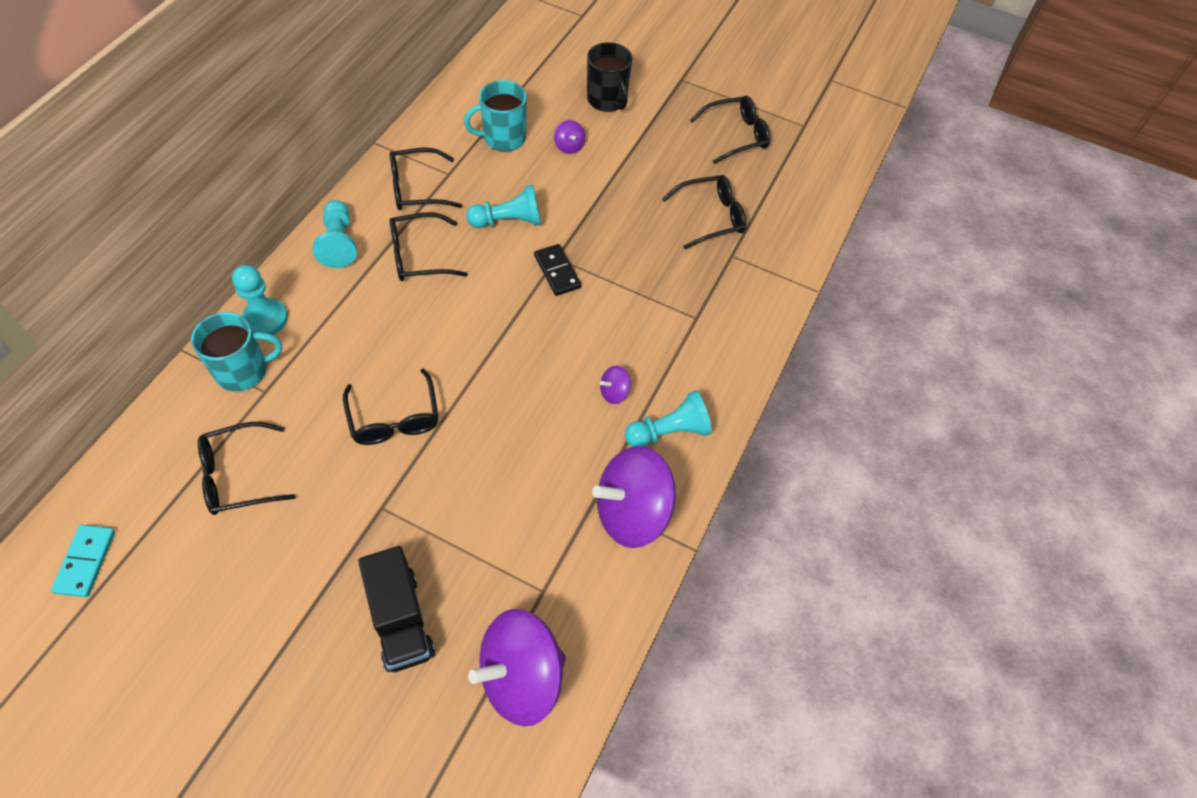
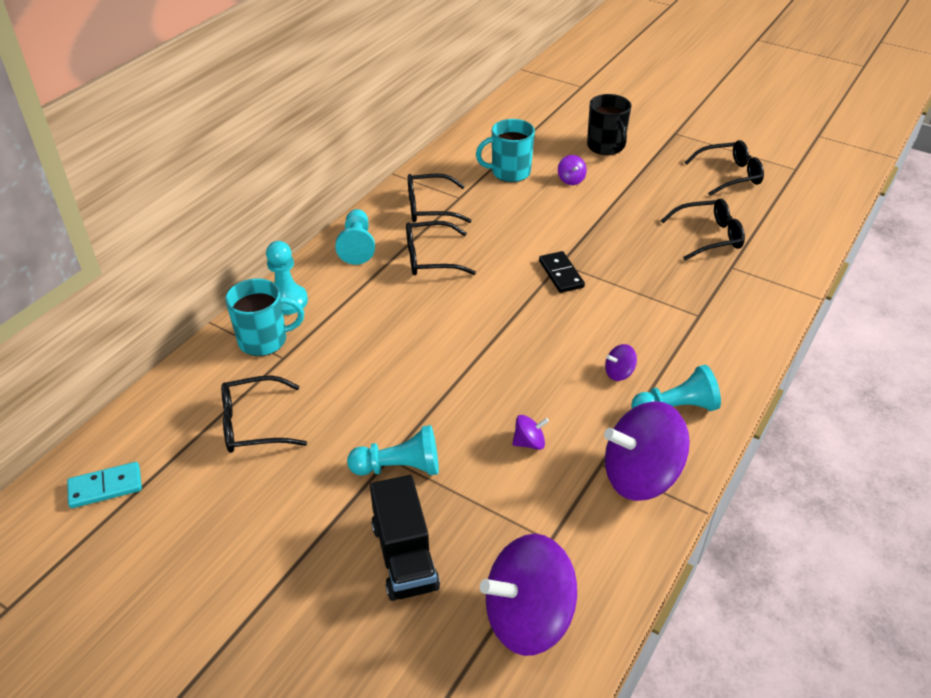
camera: 10 degrees right, 15 degrees down
turquoise domino [51,525,115,597] -> turquoise domino turned 60 degrees clockwise [67,462,142,508]
black glasses [343,368,439,445] -> none
turquoise pawn [466,184,541,228] -> turquoise pawn moved to [347,425,439,476]
none -> purple spinning top [512,415,549,450]

